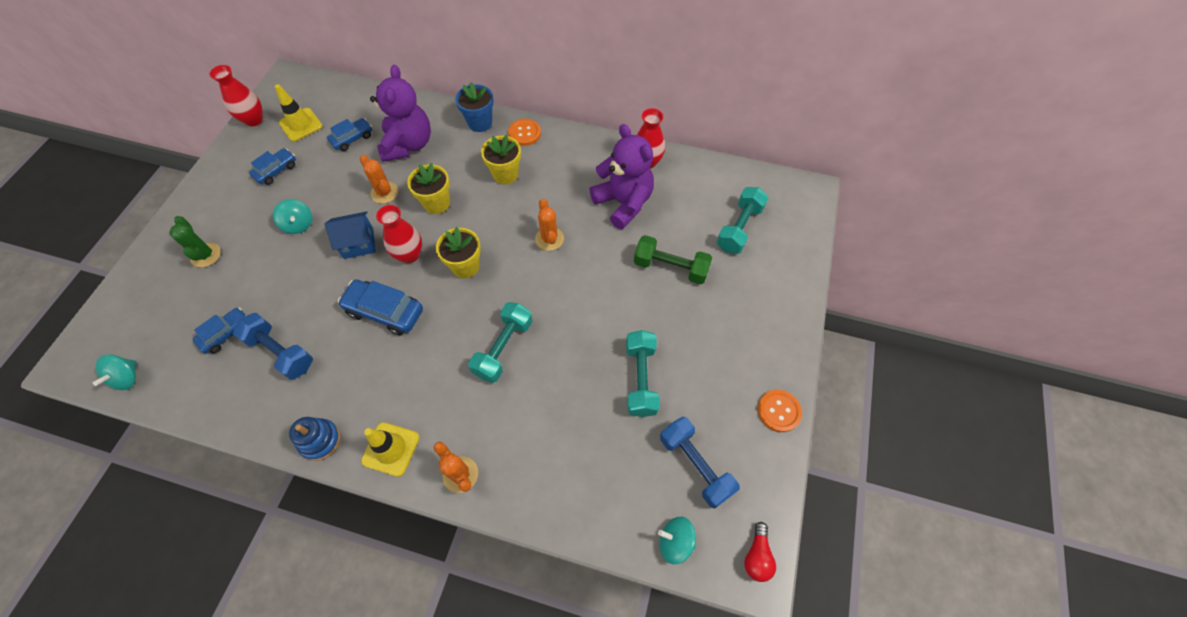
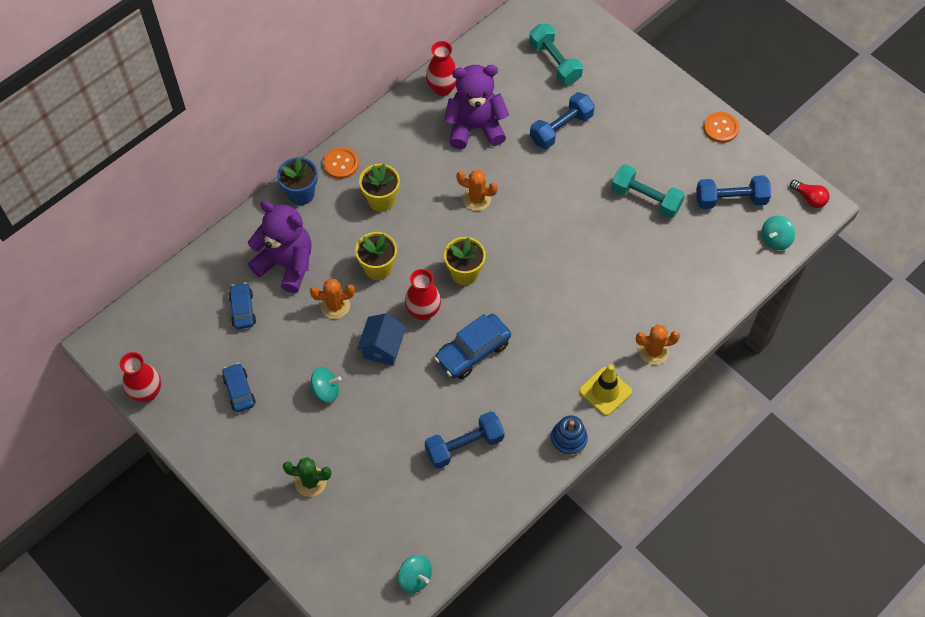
camera: 60 degrees left, 0 degrees up
blue car [193,307,247,354] -> none
yellow traffic cone [275,84,322,142] -> none
turquoise dumbbell [468,302,533,383] -> none
green dumbbell [634,235,712,284] -> blue dumbbell [530,92,595,149]

